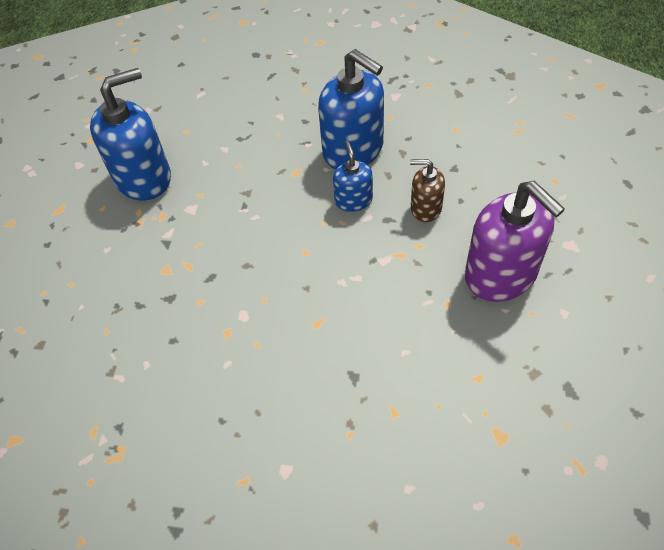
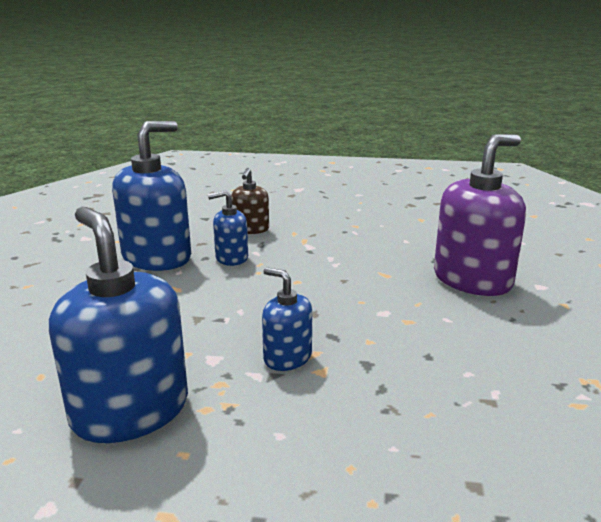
camera: 95 degrees left, 30 degrees down
purple soap dispenser [465,181,565,302] -> purple soap dispenser moved to [434,134,526,296]
none -> blue soap dispenser [262,267,312,371]

